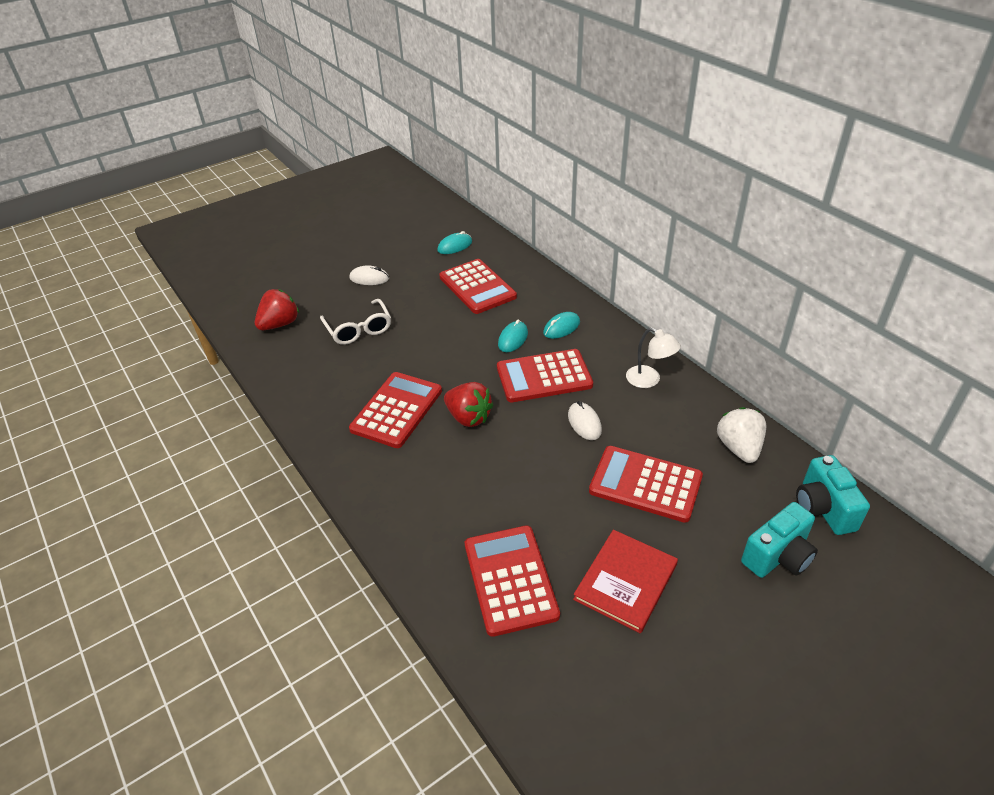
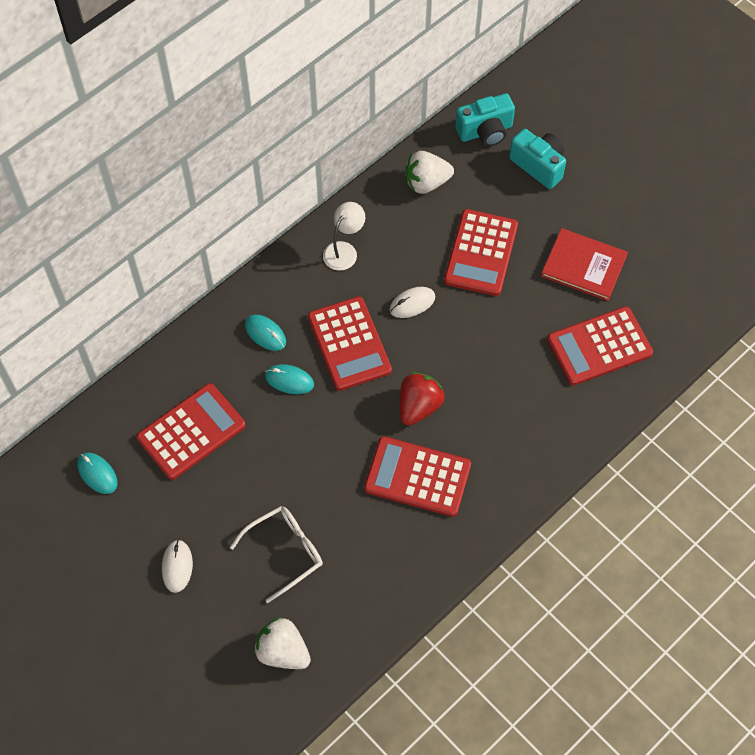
camera: 100 degrees left, 20 degrees up
red strawberry [255,289,299,330] -> white strawberry [254,617,311,669]

